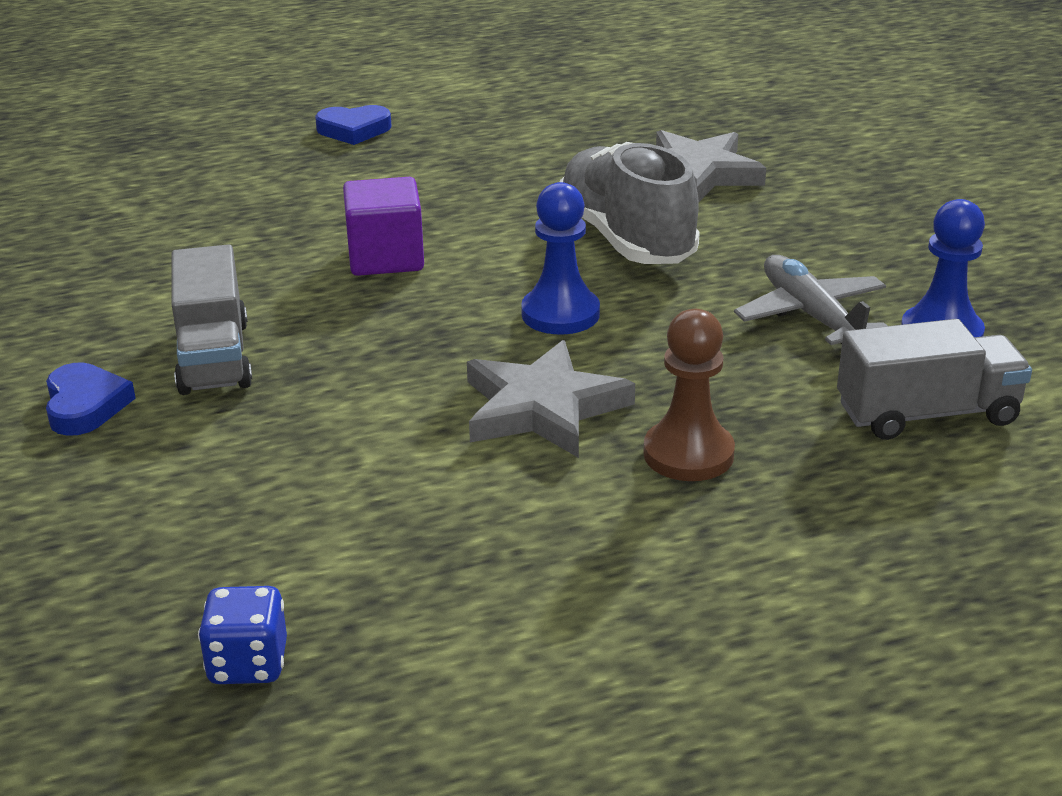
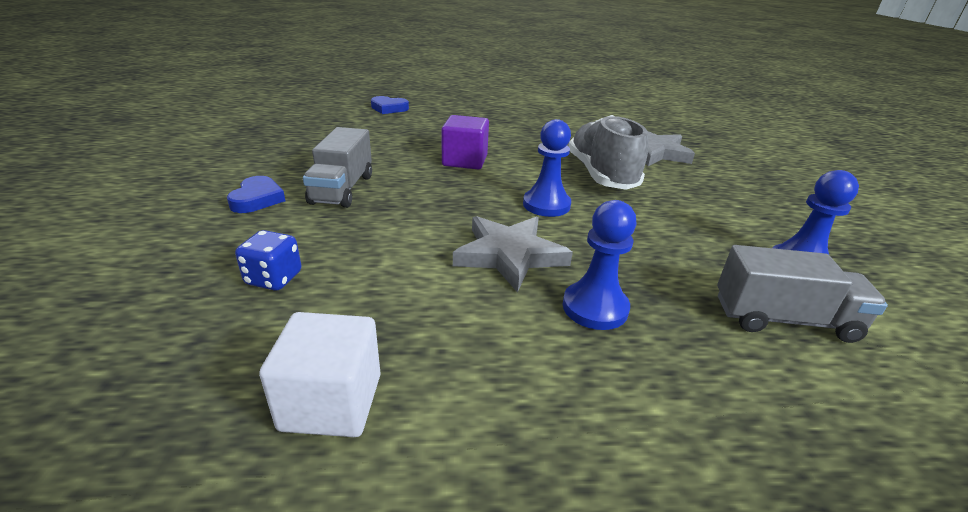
camera: 15 degrees right, 0 degrees up
blue dice [198,586,287,684] -> blue dice moved to [235,230,302,290]
blue heart [315,105,391,145] -> blue heart moved to [371,96,409,114]
brown pawn [643,309,735,481] -> blue pawn [563,200,637,330]
grey plane [734,255,887,345] -> none
none -> white cube [259,312,381,437]

